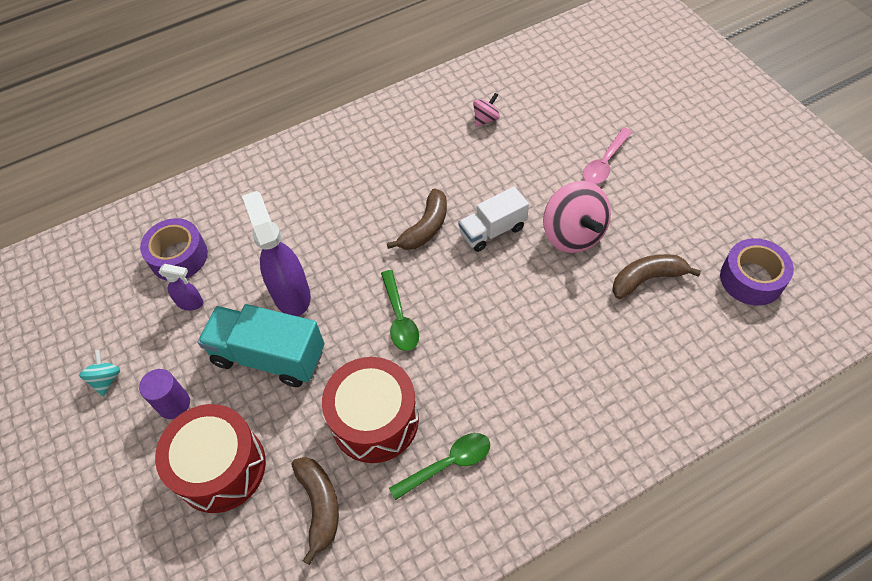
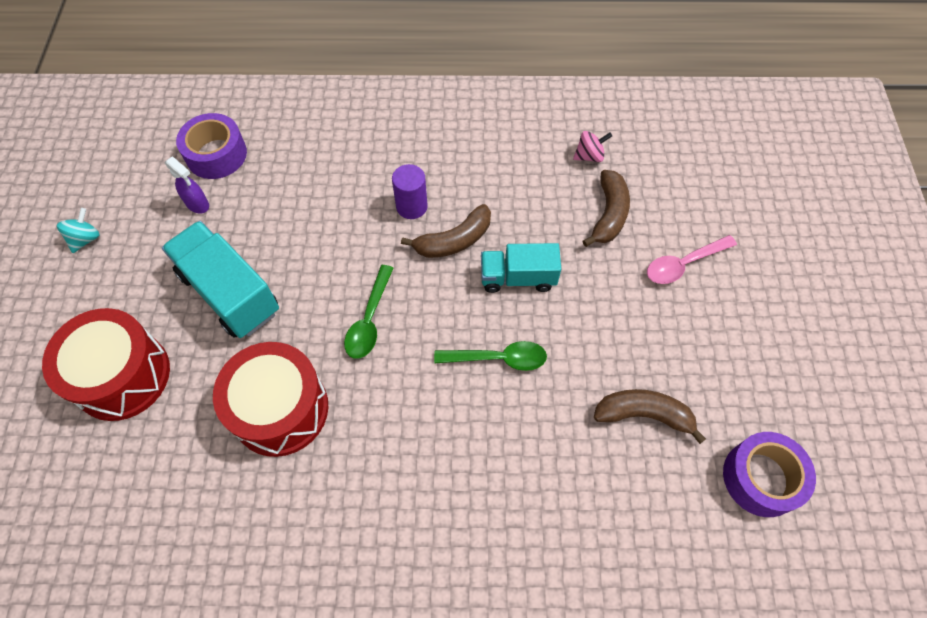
camera: 25 degrees right, 5 degrees up
purple cylinder [139,369,190,419] -> purple cylinder moved to [392,164,428,219]
purple spray bottle [242,191,311,316] -> none
brown banana [291,457,339,565] -> brown banana moved to [583,170,630,247]
green spoon [389,433,490,500] -> green spoon moved to [434,341,547,371]
white truck [458,187,529,252] -> turquoise truck [481,243,561,293]
pink spinning top [543,181,611,253] -> none

